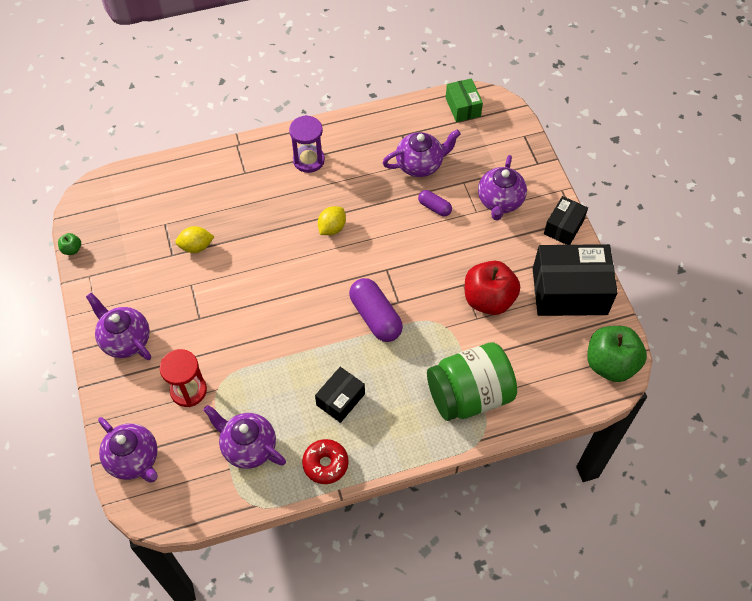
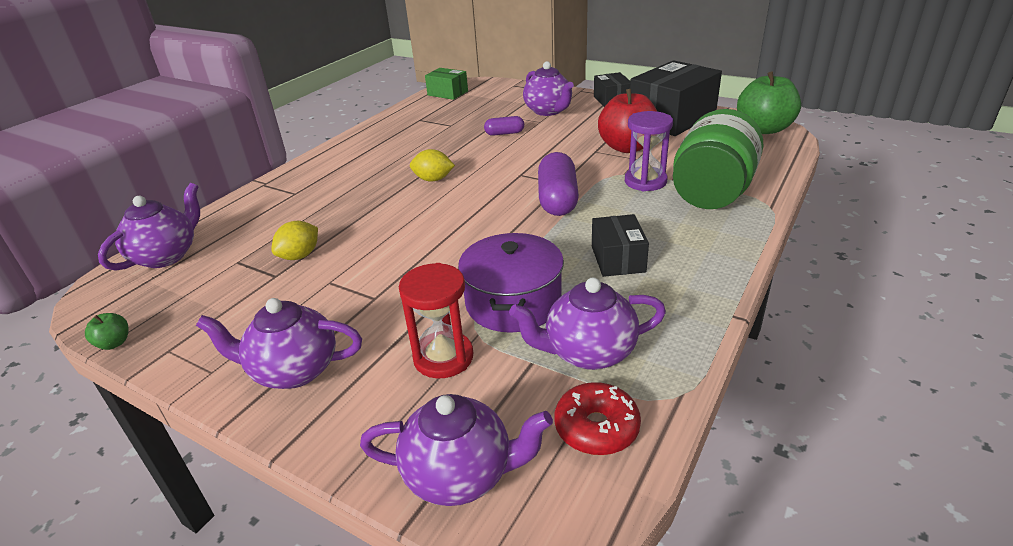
camera: 40 degrees left, 25 degrees down
purple hourglass [289,115,325,173] -> purple hourglass moved to [625,111,673,191]
red donut [302,439,348,484] -> red donut moved to [554,382,641,455]
yellow lemon [318,206,346,235] -> yellow lemon turned 75 degrees counterclockwise [410,149,455,182]
purple capsule [349,278,403,342] -> purple capsule turned 75 degrees clockwise [538,152,579,216]
purple teapot [382,129,461,177] -> purple teapot moved to [98,183,200,271]
none -> purple pot [458,233,564,333]

